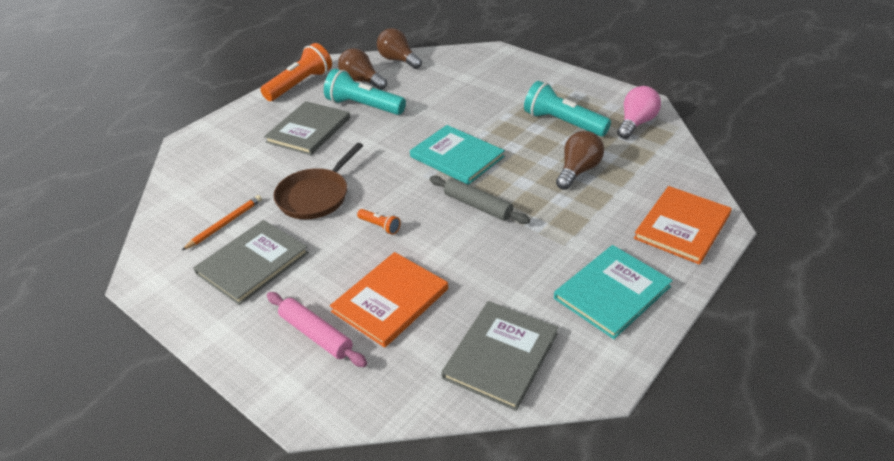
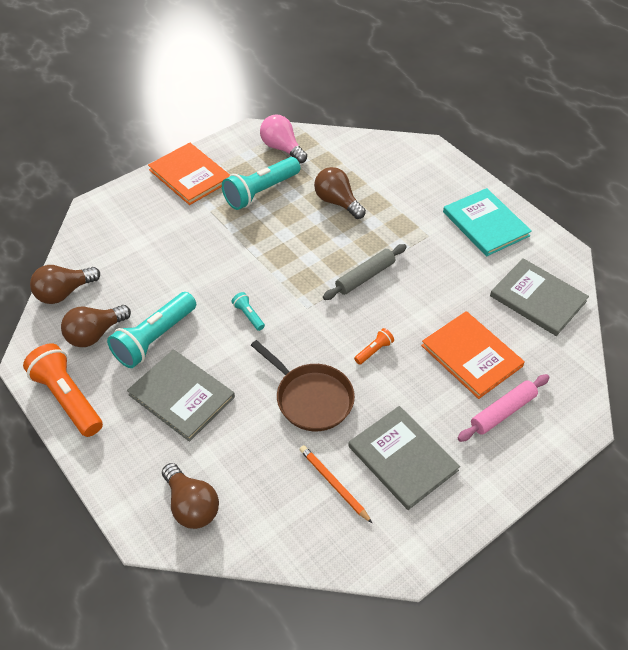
camera: 80 degrees left, 10 degrees up
turquoise book [410,125,505,185] -> none
orange book [634,186,732,265] -> orange book moved to [148,142,230,205]
none -> brown light bulb [162,463,219,529]
none -> turquoise flashlight [232,292,265,331]

